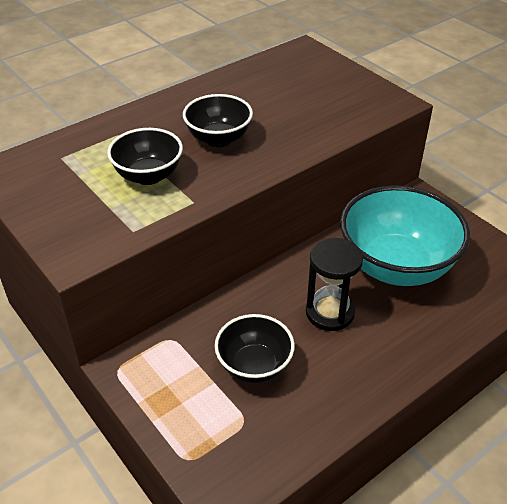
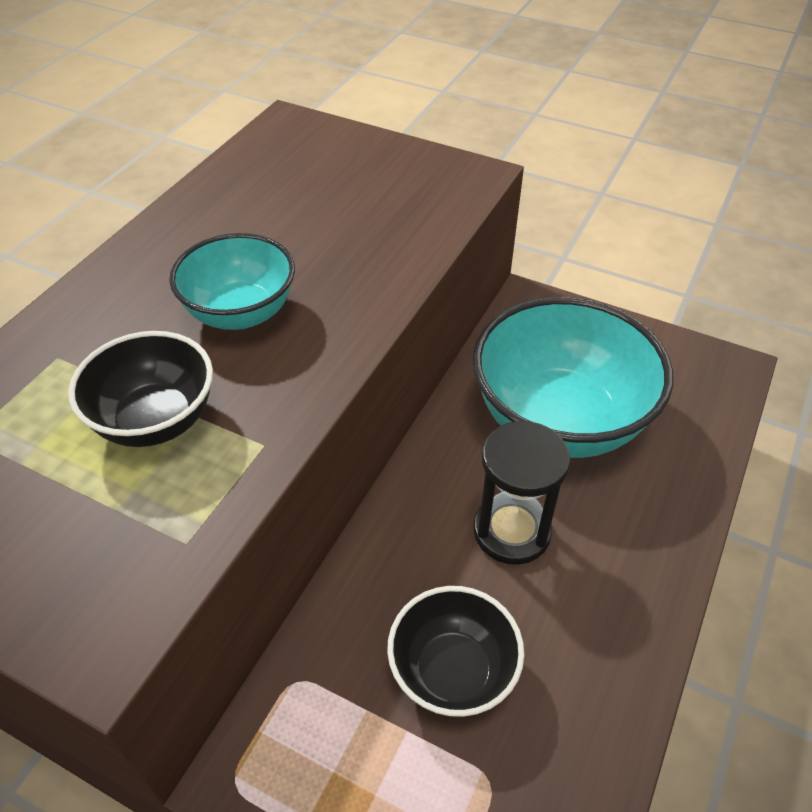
camera: 25 degrees left, 5 degrees up
black bowl [183,94,253,147] -> turquoise bowl [169,233,295,330]

